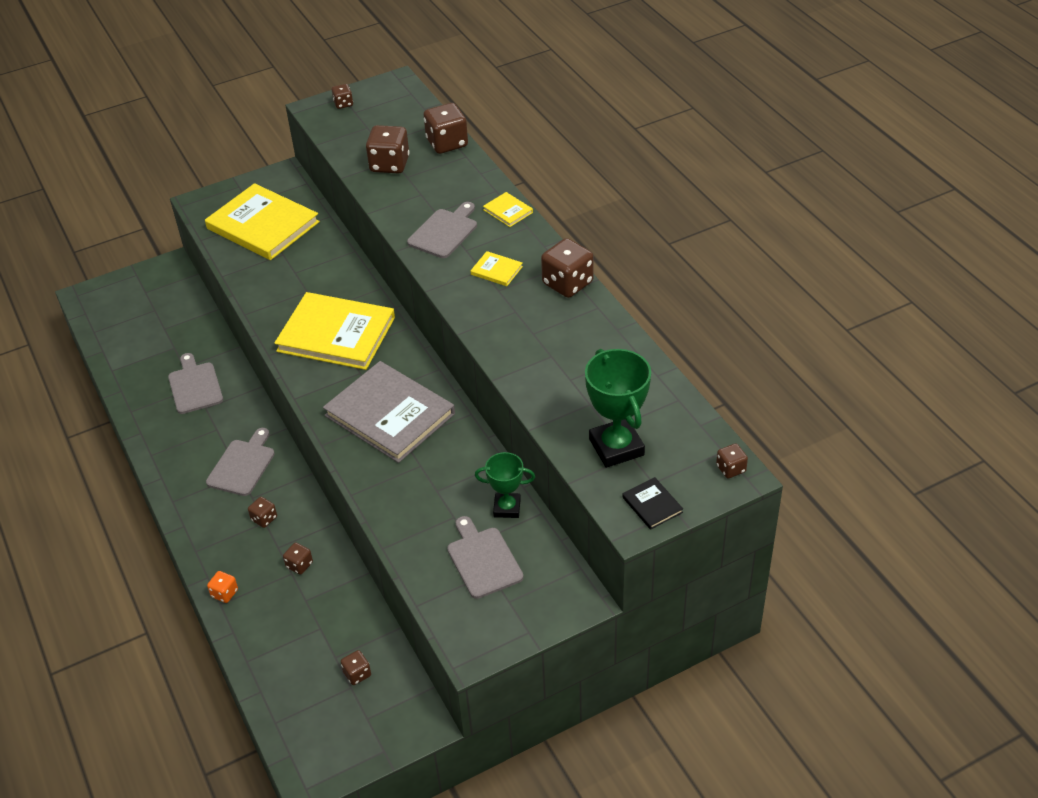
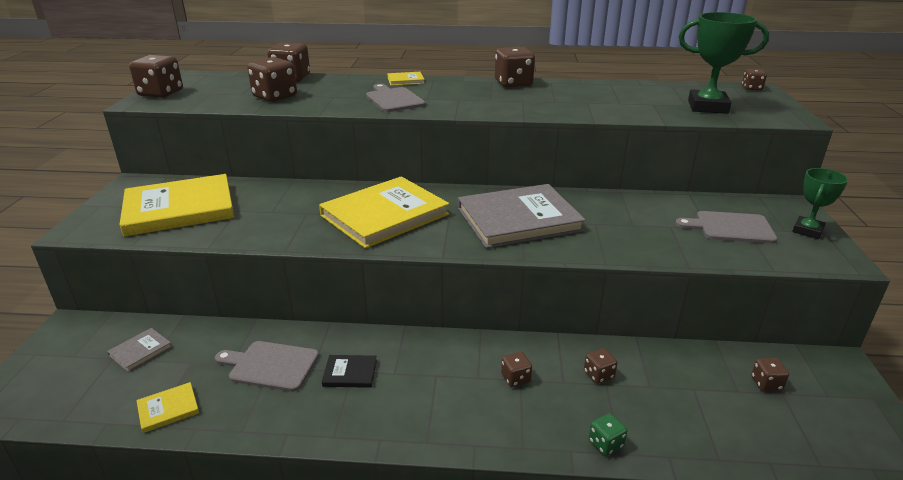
camera: 60 degrees left, 15 degrees down
grey cutting board [206,428,275,496] -> none
orange dice [207,571,238,603] -> green dice [589,413,627,456]
brown dice [332,84,353,109] -> brown dice [129,55,183,98], size x1.92
yellow book [471,251,523,286] -> yellow book moved to [136,382,199,433]
green trophy [475,452,535,518] -> green trophy moved to [793,168,848,239]
black book [622,477,683,530] -> black book moved to [322,355,377,388]
none -> grey book [107,328,172,372]

